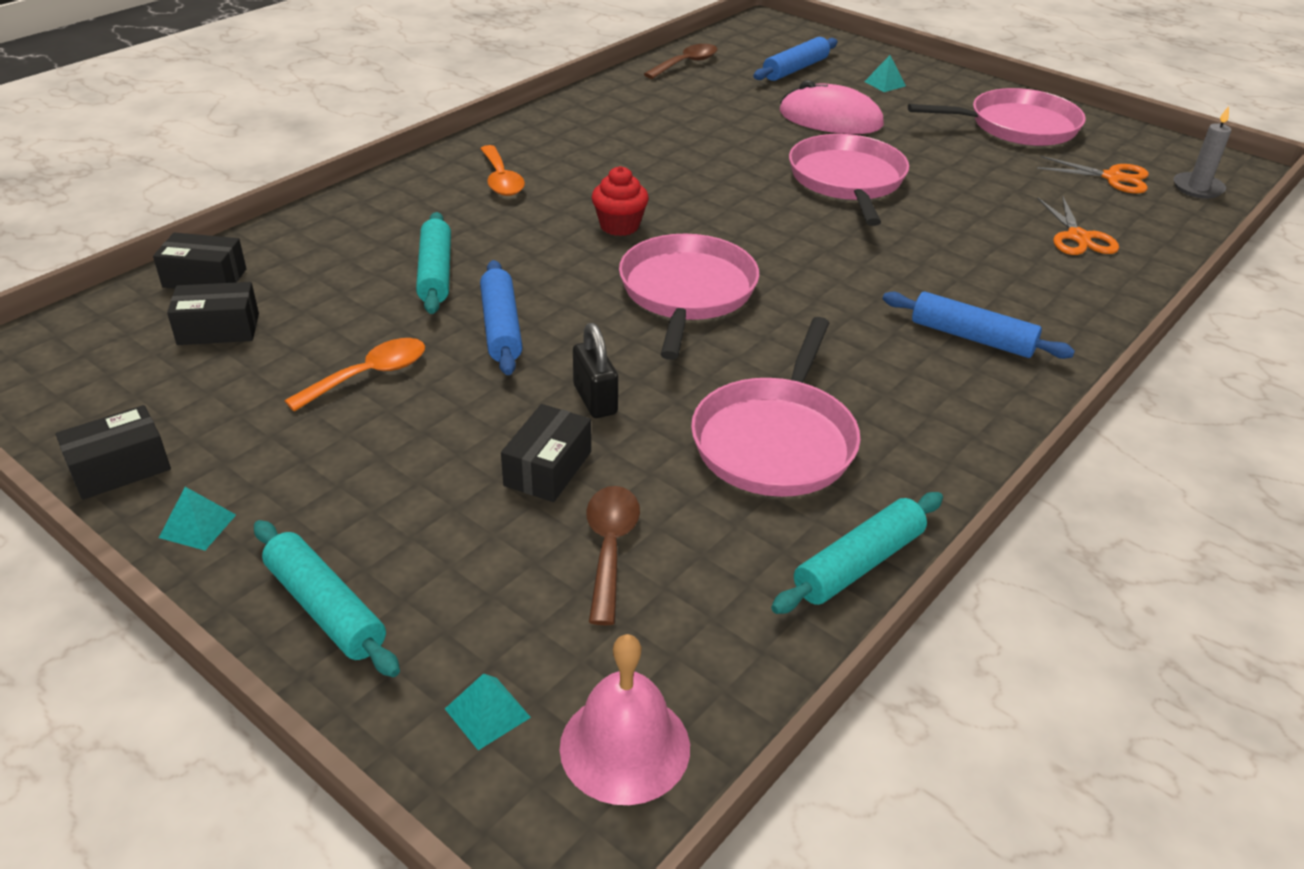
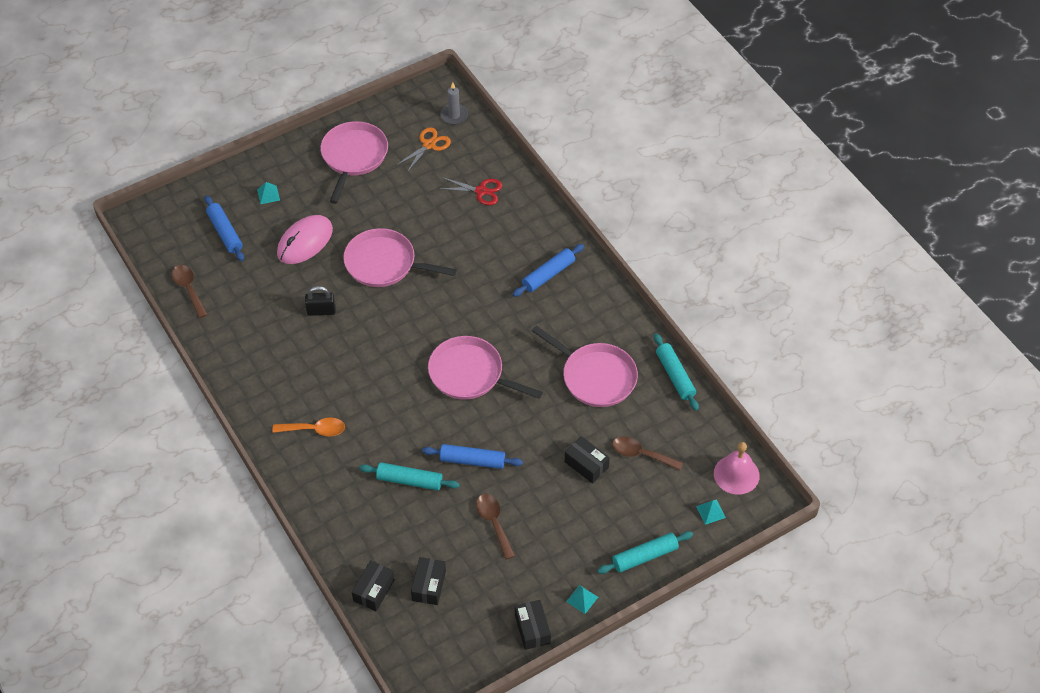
camera: 70 degrees left, 15 degrees up
orange spoon [284,338,425,412] -> brown spoon [476,494,515,560]
black padlock [573,323,618,418] -> black padlock moved to [305,286,336,316]
red cupcake [592,166,649,236] -> none
orange scissors [1037,195,1119,255] -> red scissors [438,177,502,205]

